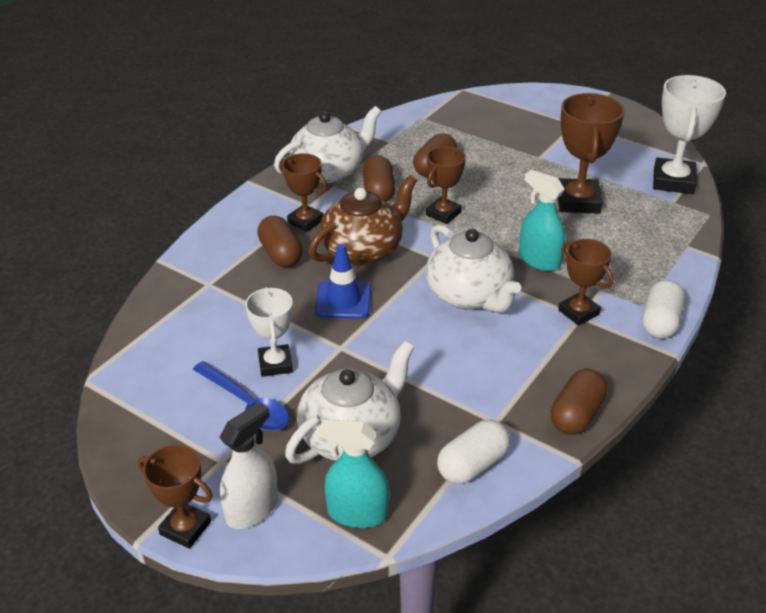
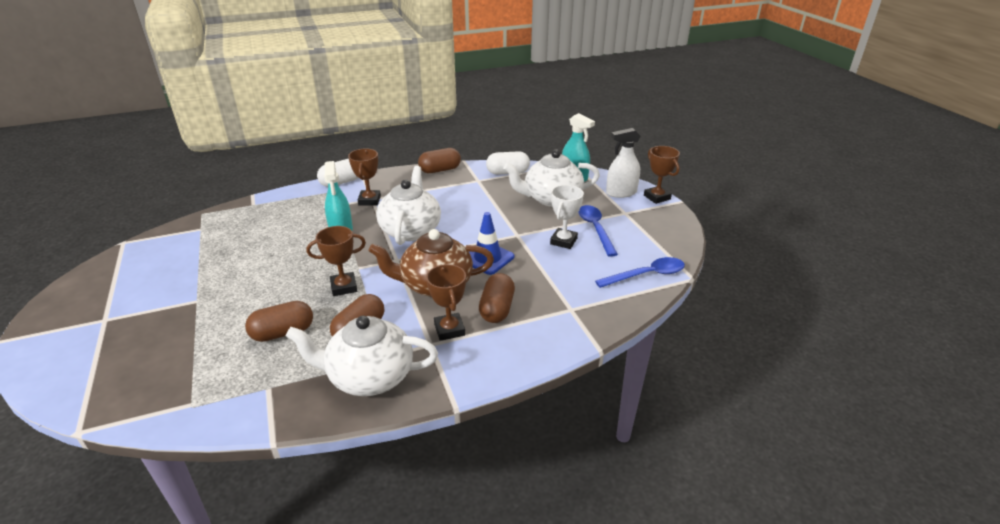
camera: 145 degrees left, 5 degrees down
brown trophy [558,93,625,214] -> none
white trophy [653,75,726,194] -> none
none -> blue spoon [595,257,685,288]

